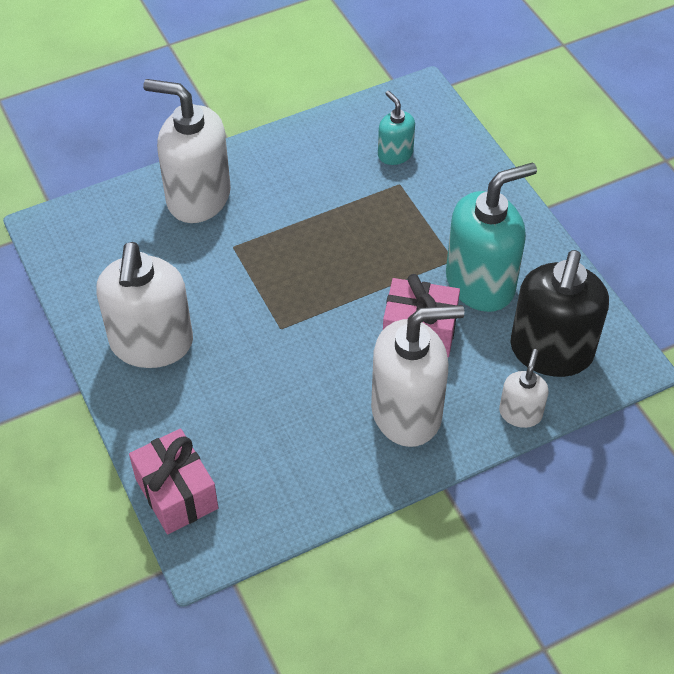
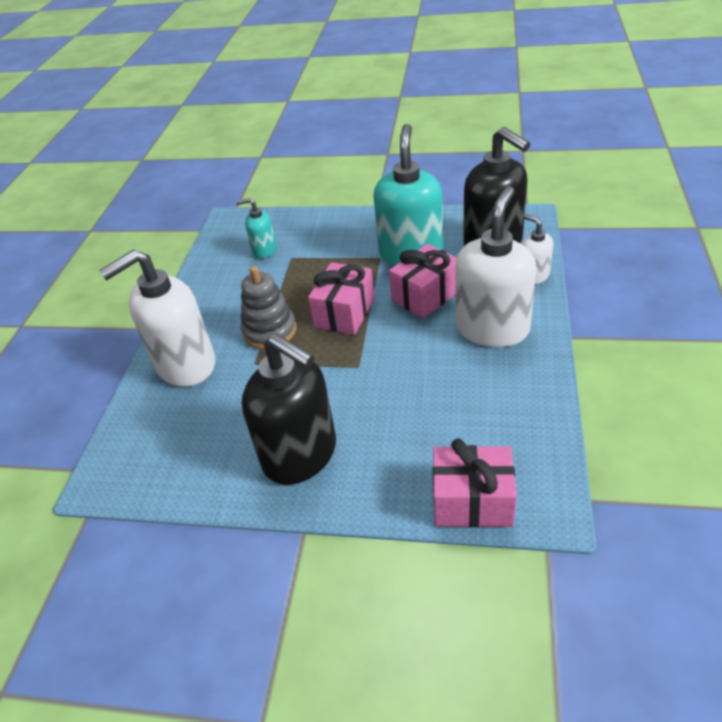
camera: 50 degrees left, 10 degrees down
white soap dispenser [96,242,193,368] -> black soap dispenser [242,334,336,485]
none -> grey stacking toy [241,266,297,349]
none -> pink gift [308,262,375,335]

